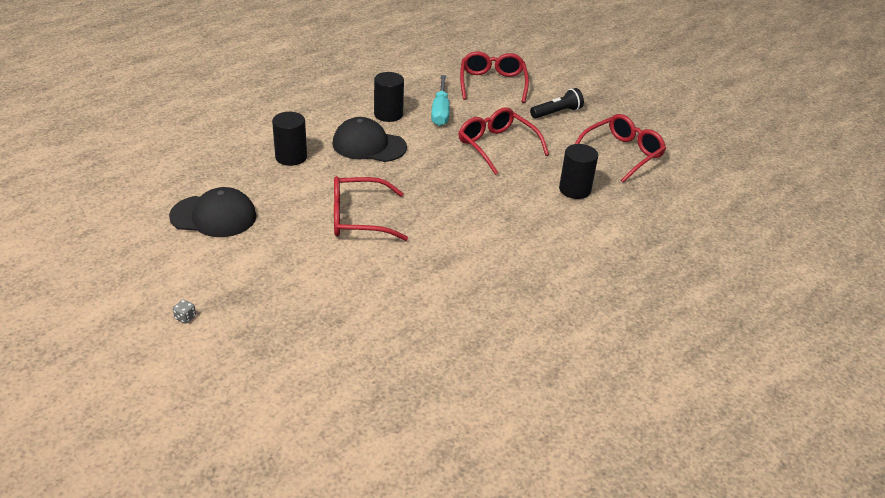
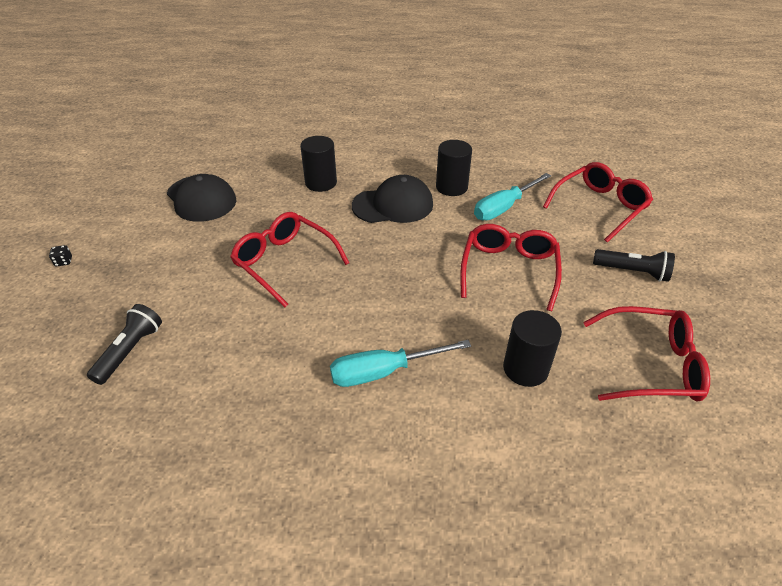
camera: 50 degrees right, 5 degrees up
grey dice [173,300,196,324] -> black dice [49,245,72,266]
black cap [333,117,407,162] -> black cap turned 105 degrees clockwise [352,175,433,223]
none -> black flashlight [87,304,162,385]
none -> turquoise screwdriver [330,340,471,387]

